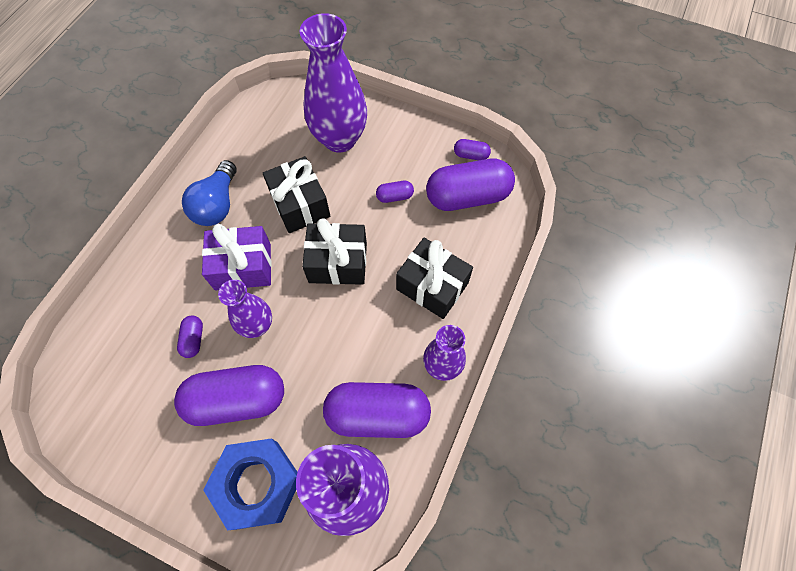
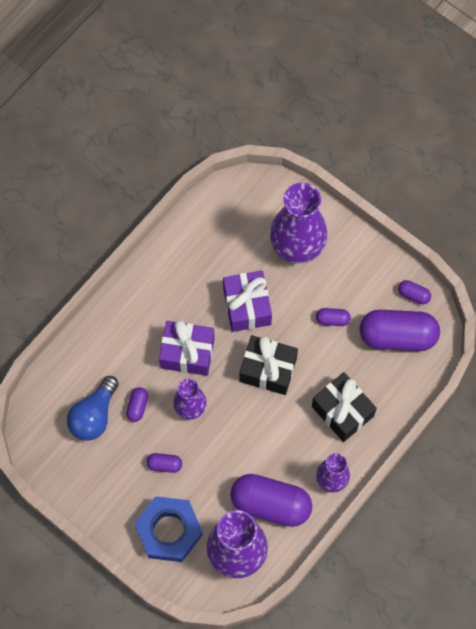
camera: 15 degrees right, 5 degrees up
purple capsule [174,365,284,426] -> purple capsule [147,453,182,473], size x0.44
blue light bulb [182,160,237,226] -> blue light bulb moved to [67,376,119,441]
black gift [263,156,330,233] -> purple gift [223,271,272,332]

